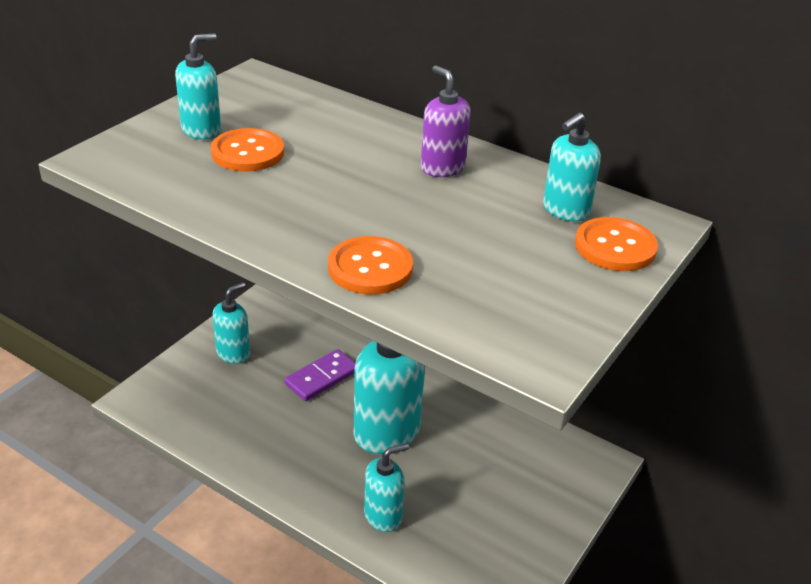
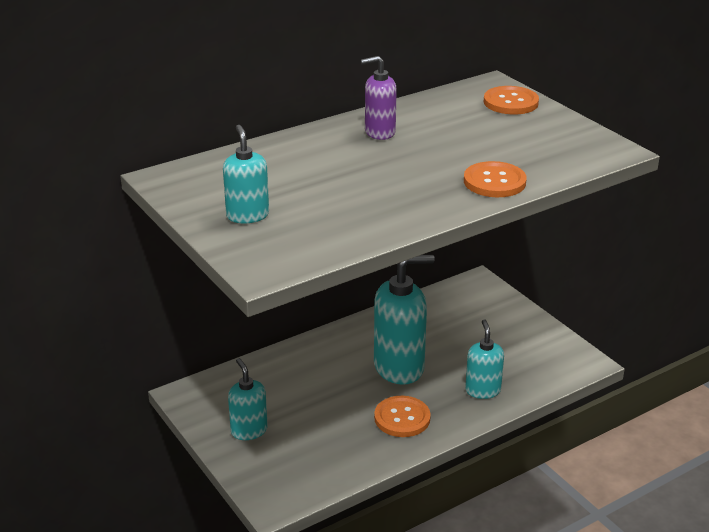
camera: 65 degrees left, 5 degrees down
orange button [211,128,284,172] -> orange button moved to [374,396,431,437]
purple domino [284,349,355,401] -> none
turquoise soap dispenser [543,113,601,222] -> none

